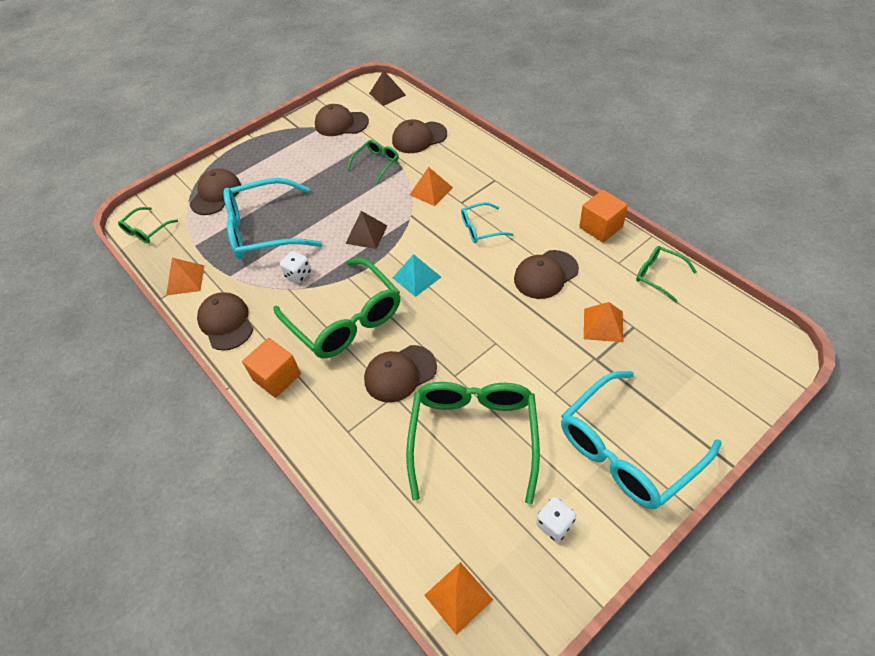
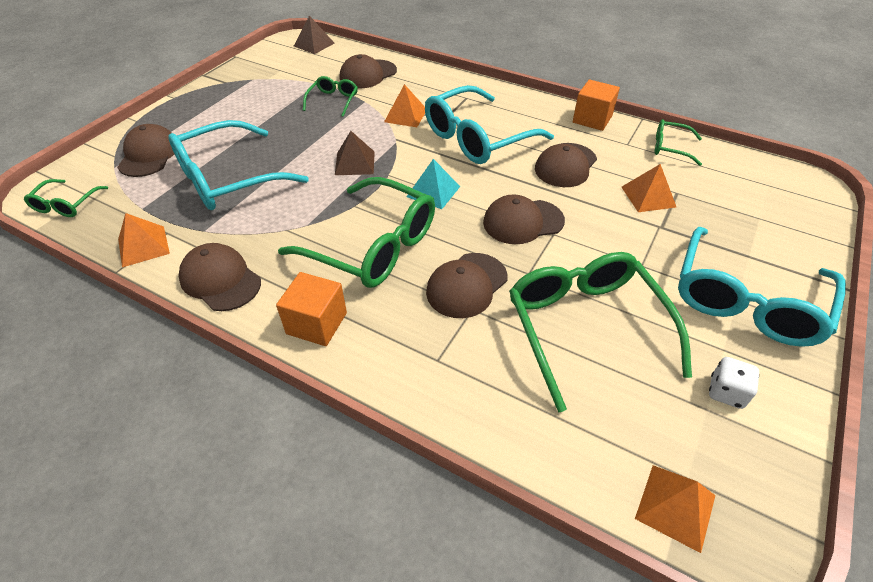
camera: 25 degrees left, 5 degrees down
white dice [280,251,311,283] -> none
brown cap [315,104,369,136] -> brown cap moved to [483,194,565,244]
turquoise glasses [461,202,514,243] -> turquoise glasses [425,85,554,164], size x2.07

